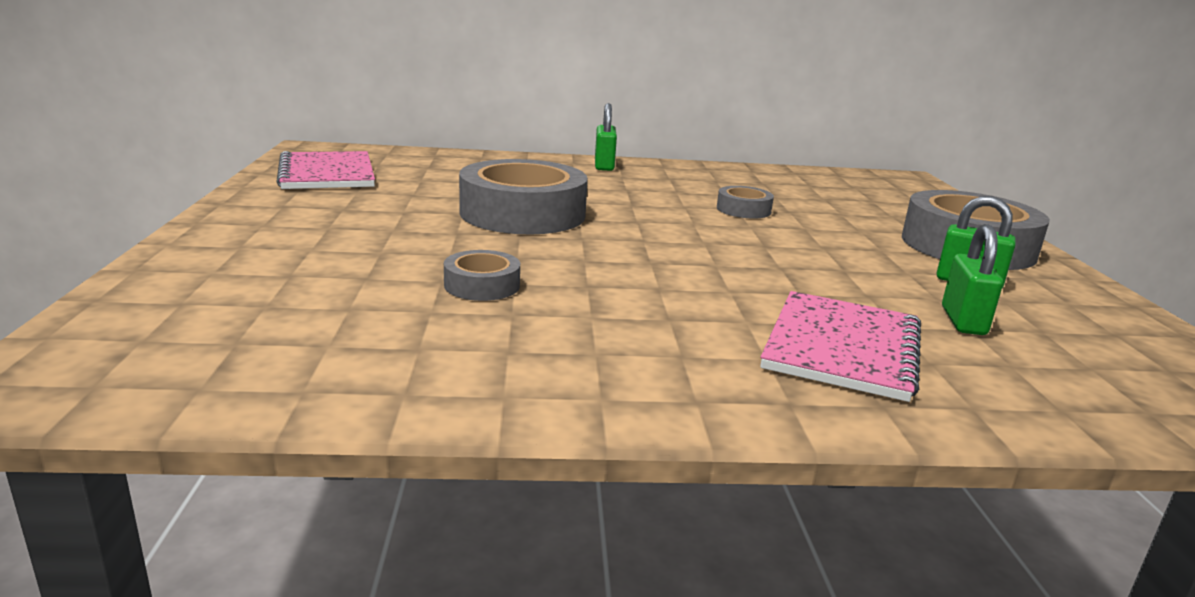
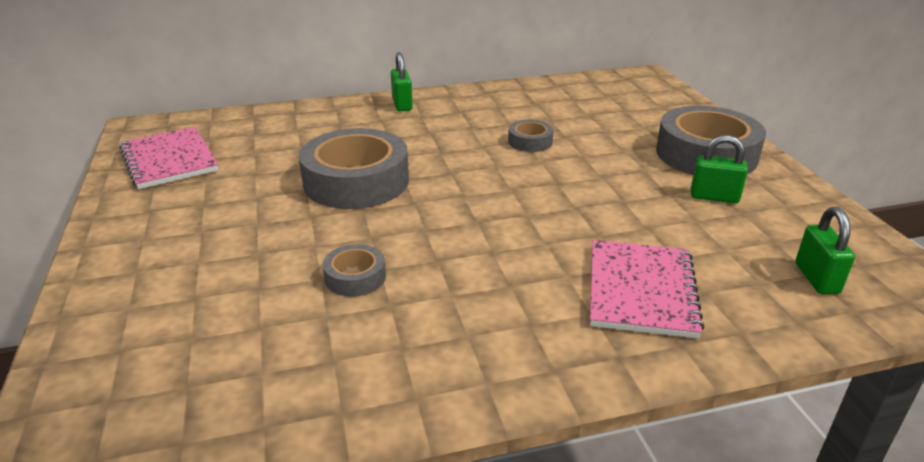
camera: 10 degrees left, 10 degrees up
green padlock [942,224,1003,335] -> green padlock moved to [795,207,855,294]

